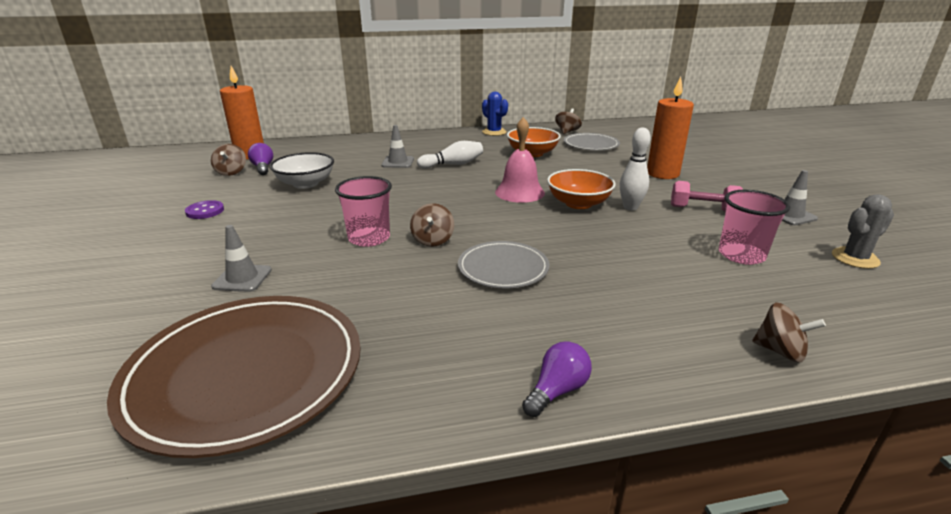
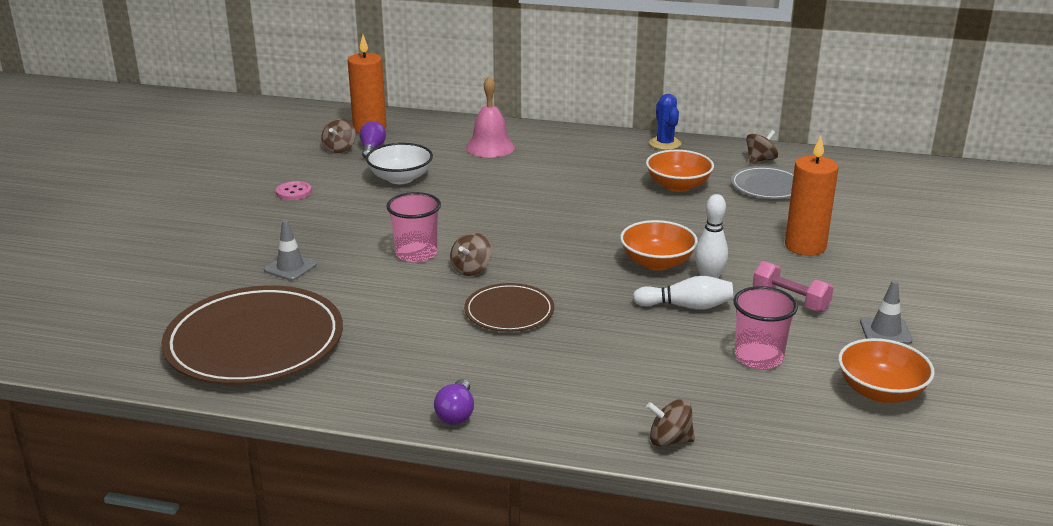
camera: 25 degrees right, 0 degrees up
purple button [185,200,224,219] -> pink button [276,181,312,200]
grey traffic cone [381,125,414,168] -> none
white bowling pin [417,141,483,169] -> white bowling pin moved to [633,276,733,310]
grey plate [458,241,550,288] -> brown plate [464,283,554,332]
pink bell [495,117,545,203] -> pink bell moved to [466,76,515,158]
purple light bulb [522,341,592,417] -> purple light bulb turned 120 degrees clockwise [434,379,474,425]
brown spinning top [752,303,826,363] -> brown spinning top turned 135 degrees clockwise [646,399,695,447]
grey cactus [832,194,894,269] -> orange bowl [838,338,935,403]

